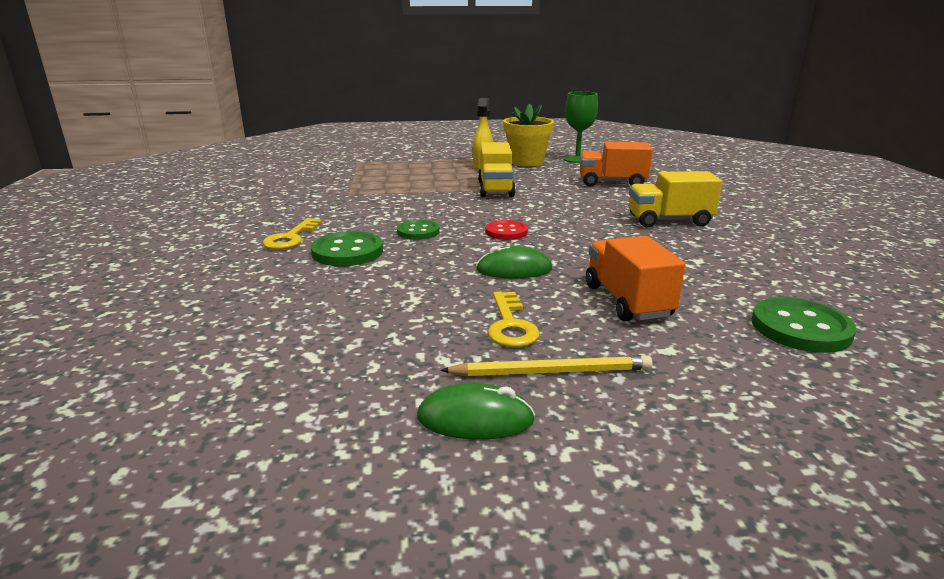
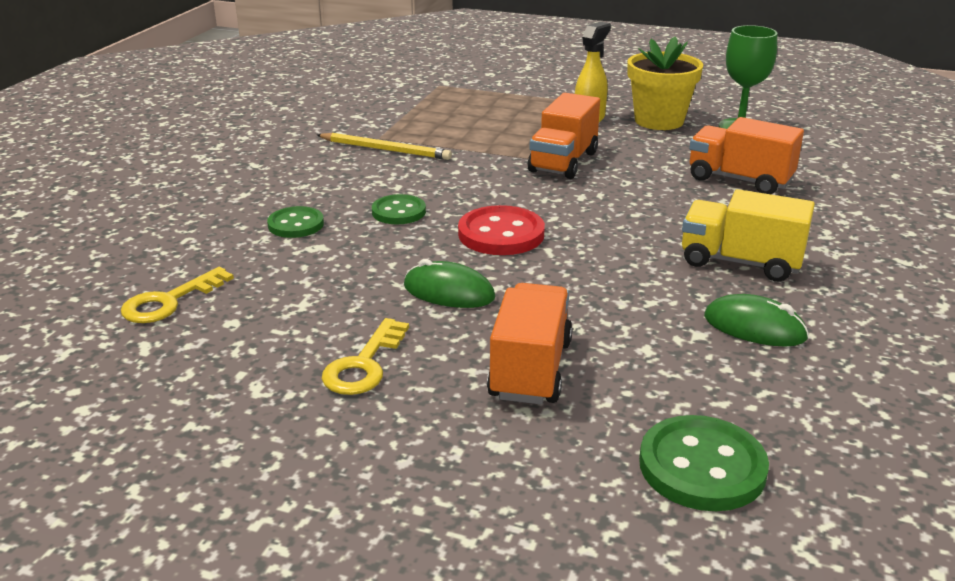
camera: 25 degrees right, 5 degrees up
yellow key [263,218,322,250] -> yellow key moved to [121,267,234,323]
green button [311,231,383,266] -> green button [267,206,324,238], size x0.65
green mouse [417,383,535,440] -> green mouse moved to [704,294,809,346]
yellow pencil [440,356,652,376] -> yellow pencil moved to [317,133,452,160]
yellow truck [478,142,516,197] -> orange truck [528,93,600,179]
red button [485,220,528,240] -> red button [458,205,545,255], size x1.53

